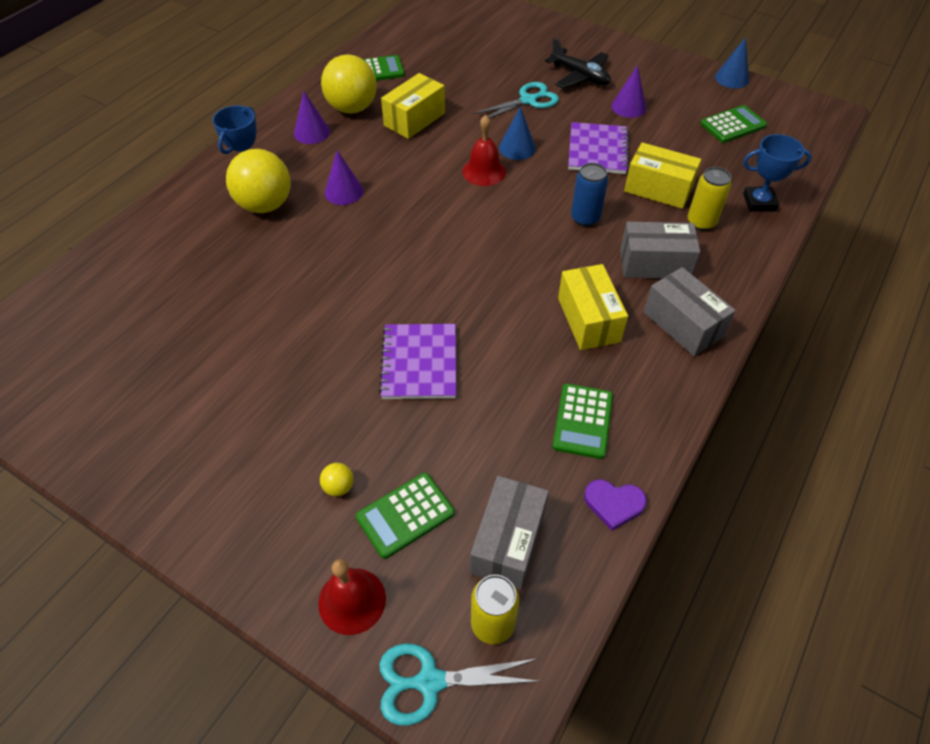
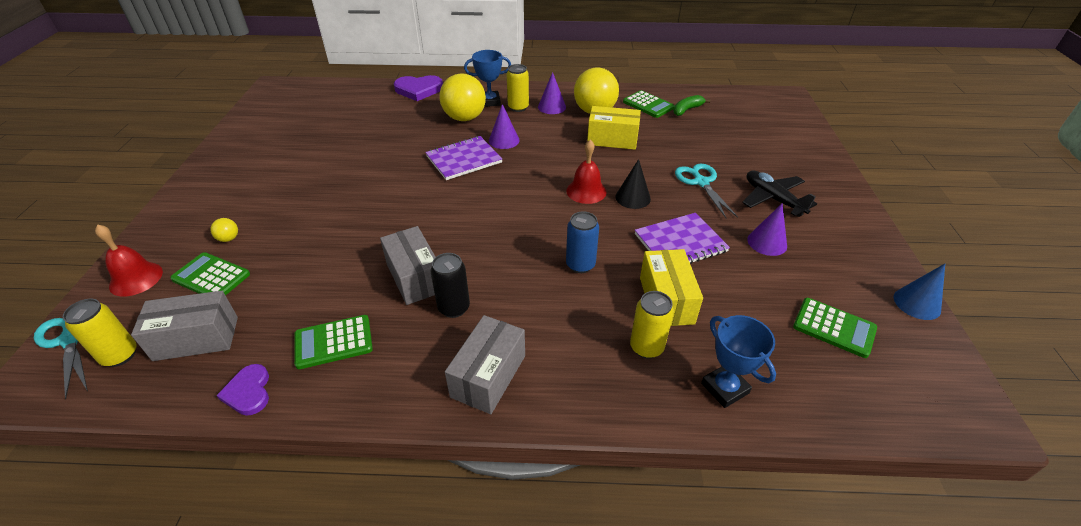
camera: 60 degrees right, 10 degrees down
purple notebook [379,324,456,399] -> purple notebook moved to [425,136,502,180]
turquoise scissors [473,82,559,122] -> turquoise scissors turned 135 degrees counterclockwise [675,164,738,218]
blue cone [499,106,536,160] -> black cone [615,159,651,209]
black plane [545,38,611,88] -> black plane turned 135 degrees clockwise [742,171,817,217]
yellow box [558,264,628,350] -> black can [431,253,470,318]
grey box [620,222,700,279] -> grey box moved to [380,226,435,305]
none -> purple heart [394,75,443,101]
none -> yellow can [507,64,529,112]
none -> green banana [673,95,710,116]

